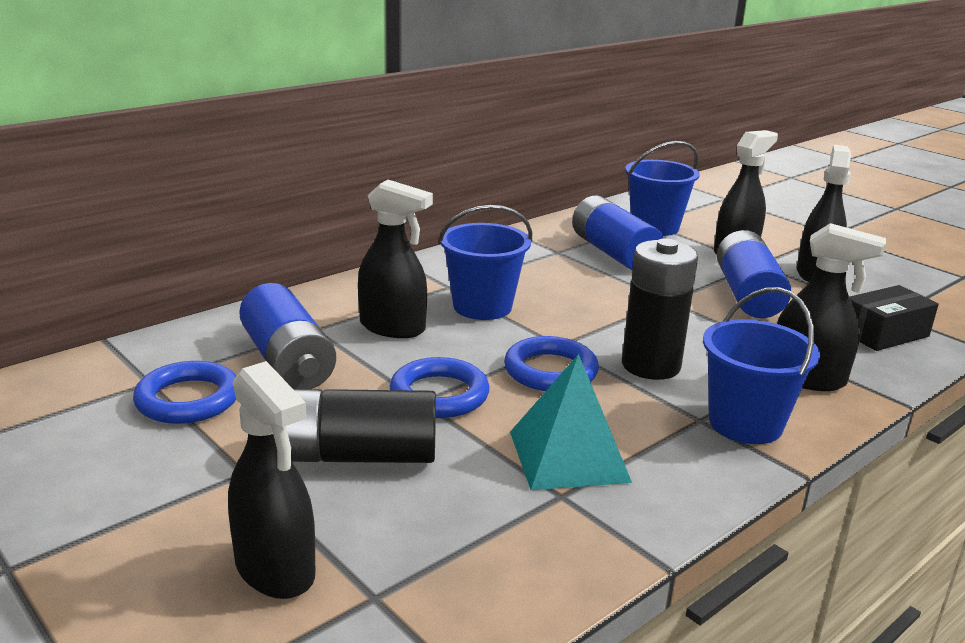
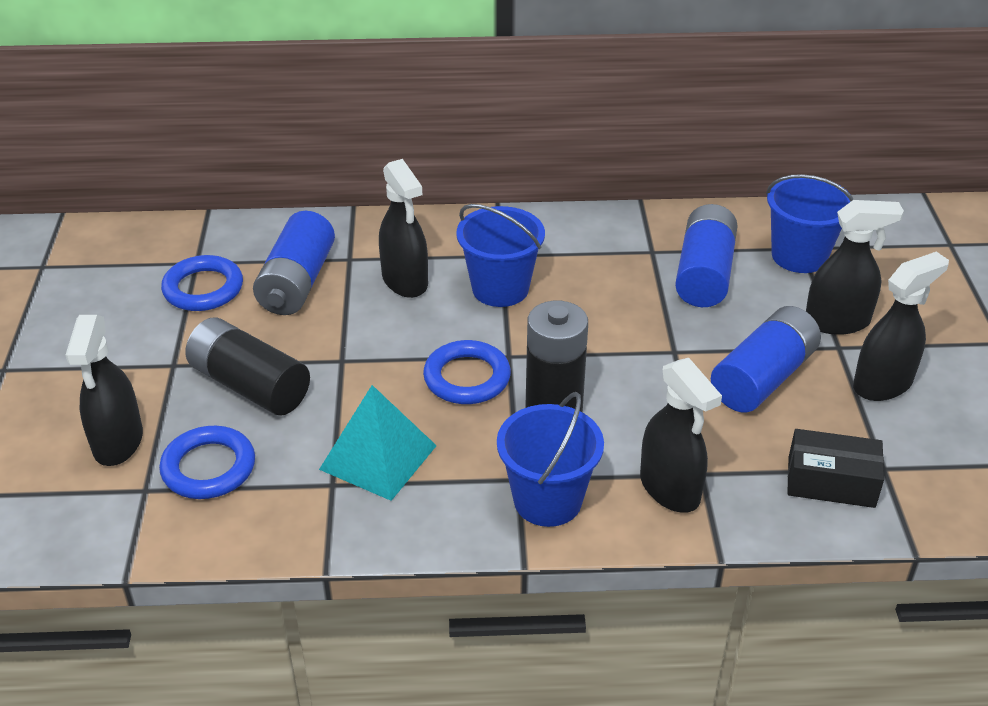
camera: 40 degrees right, 15 degrees up
blue ring [389,357,489,418] -> blue ring moved to [159,426,255,499]

